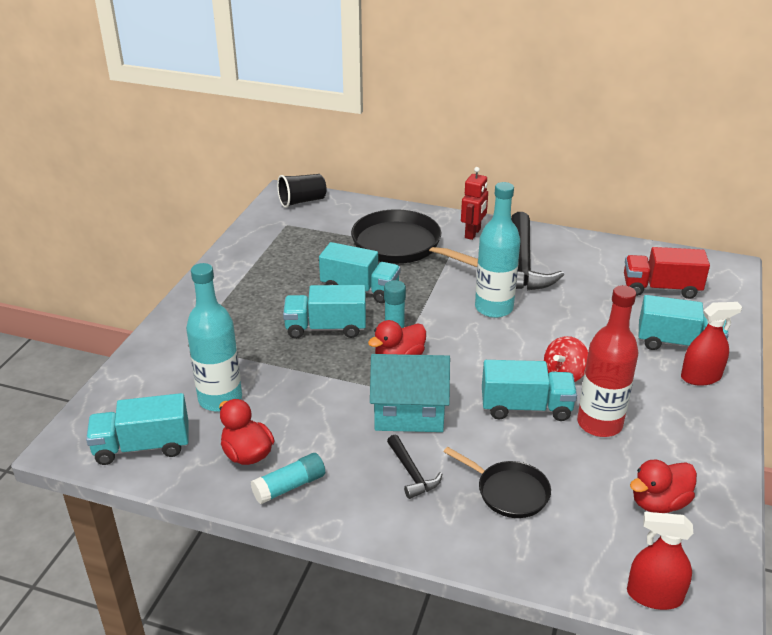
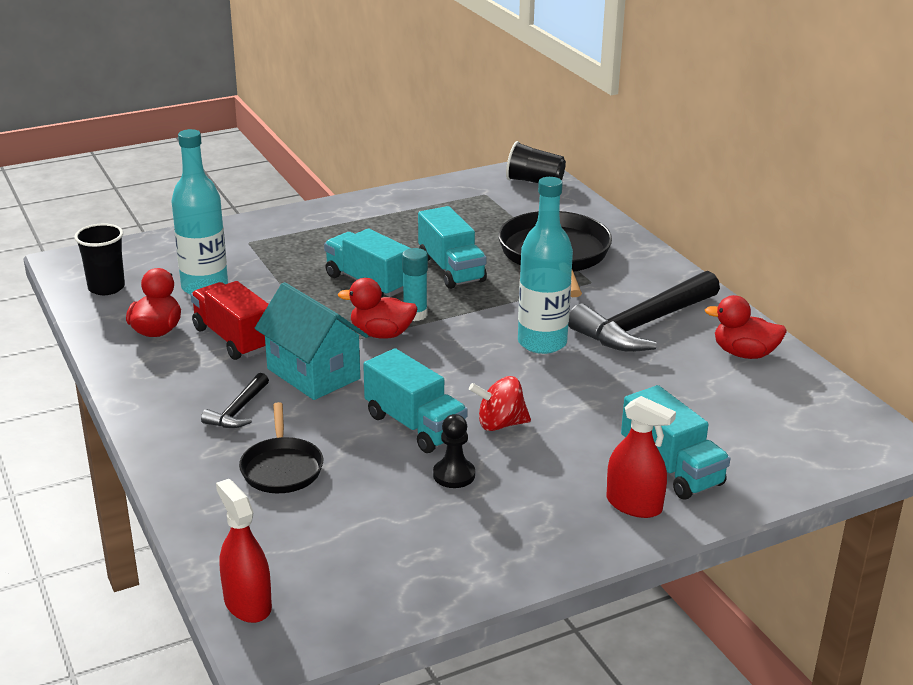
camera: 45 degrees right, 5 degrees down
turquoise truck [86,393,189,465] -> black cup [74,224,125,295]
turquoise glue stick [251,453,325,504] -> none
red robot [461,167,488,240] -> none
red bottle [577,285,639,437] -> black pawn [433,414,475,488]
red truck [624,247,710,299] -> red truck moved to [190,281,269,360]
red duck [630,460,697,513] -> red duck moved to [705,295,787,359]

